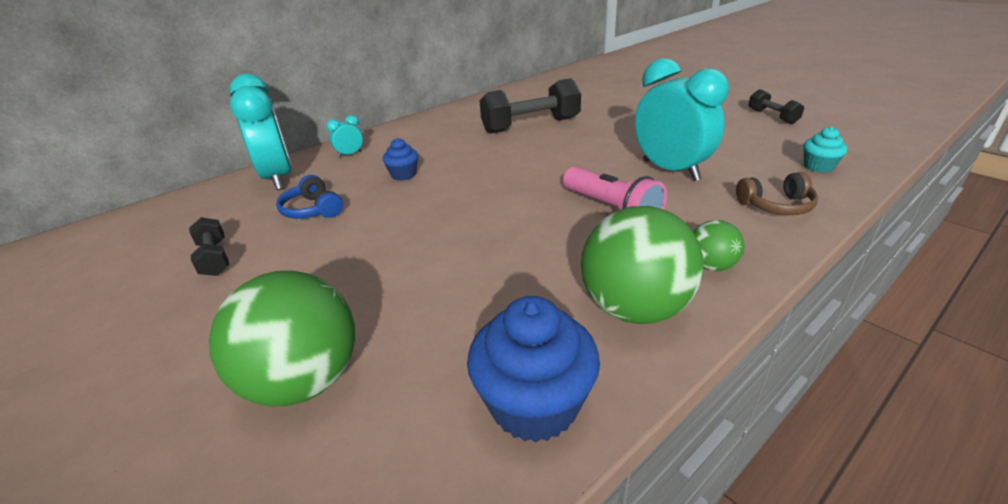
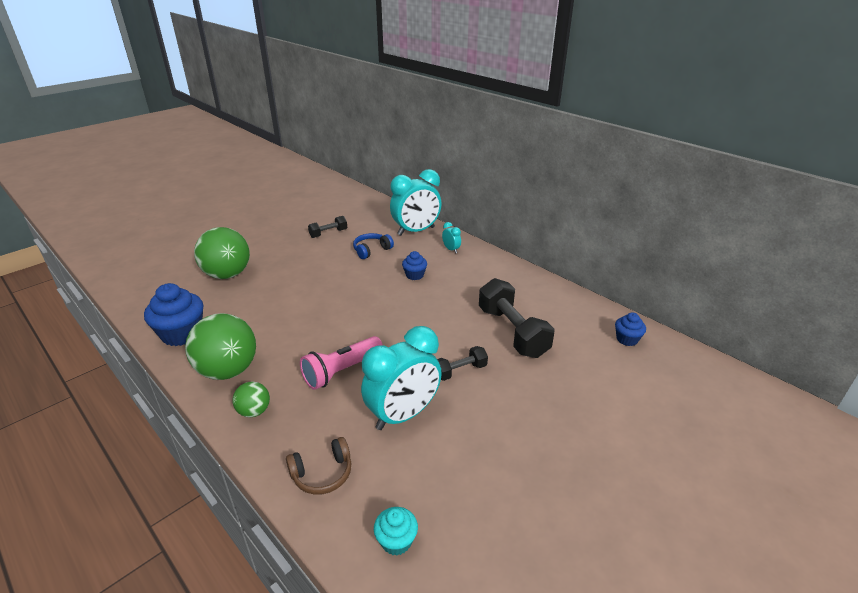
camera: 85 degrees right, 0 degrees up
brown headphones [736,172,818,215] -> brown headphones turned 105 degrees counterclockwise [286,437,351,495]
black dumbbell [748,89,804,124] -> black dumbbell moved to [437,346,488,381]
none -> blue cupcake [615,313,646,346]

